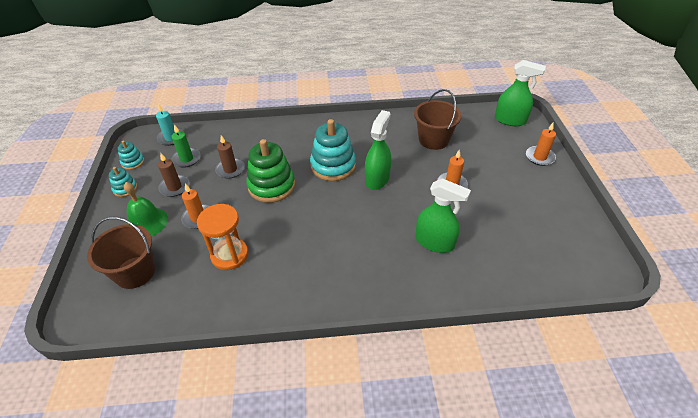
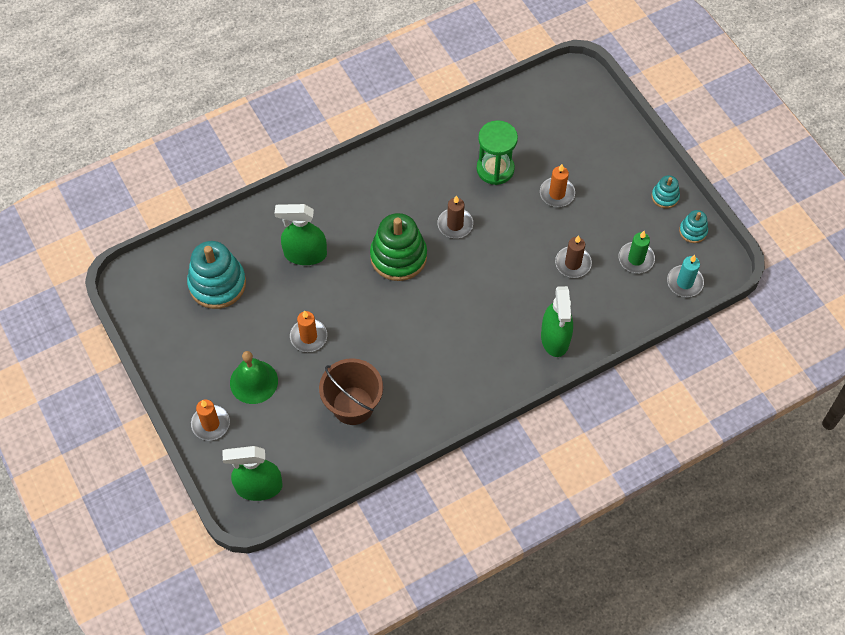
camera: 155 degrees right, 15 degrees up
brown bucket [87,217,155,289] -> none
green bell [124,182,168,236] -> green bell moved to [230,351,278,404]
brown candle [158,152,189,197] -> brown candle moved to [437,195,473,238]
orange hourglass [197,204,249,270] -> green hourglass [477,120,518,185]
green stacking toy [246,139,295,203] -> green stacking toy moved to [370,213,427,281]
turquoise stacking toy [310,119,356,181] -> turquoise stacking toy moved to [187,241,246,309]
green spray bottle [365,110,391,190] -> green spray bottle moved to [541,286,573,357]

